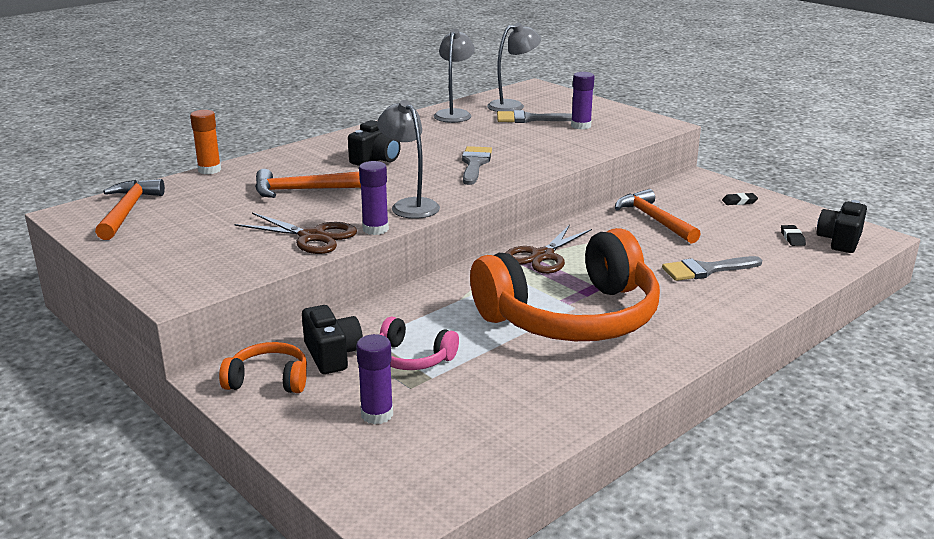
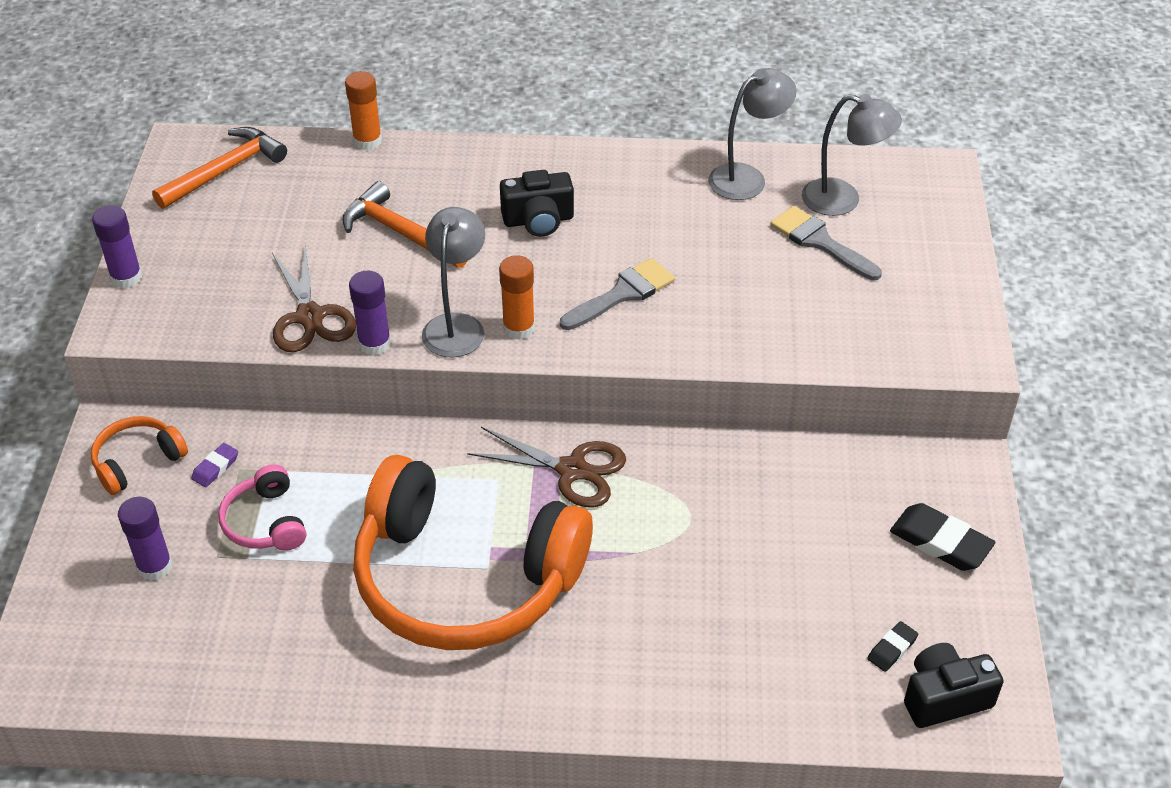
camera: 45 degrees right, 20 degrees up
orange headphones [219,342,307,393] -> orange headphones turned 90 degrees counterclockwise [91,416,188,495]
black camera [302,305,363,374] -> purple eraser [191,443,238,487]
brown scissors [505,224,592,274] -> brown scissors turned 150 degrees counterclockwise [467,427,626,507]
purple glue stick [571,72,595,129] -> purple glue stick moved to [92,205,142,288]
orange hammer [615,189,701,243] -> none
grey brush [662,256,762,281] -> none
black eraser [722,193,758,205] -> black eraser [890,503,996,571], size x1.86
none -> orange glue stick [499,255,535,340]

